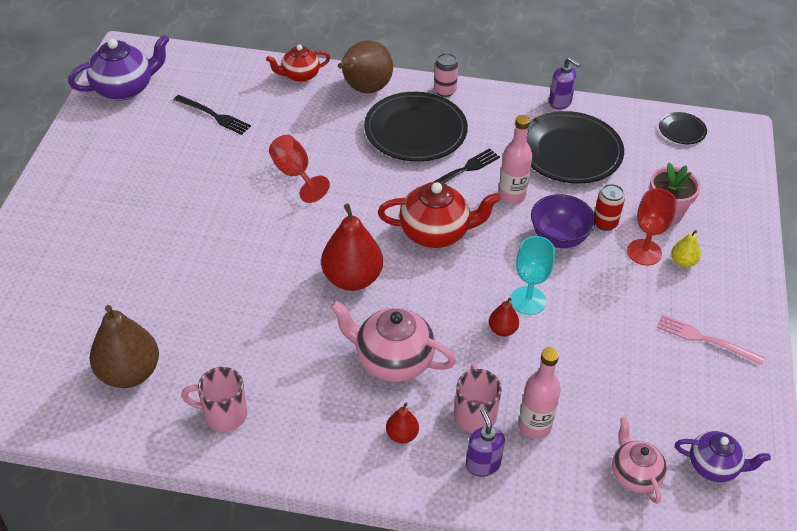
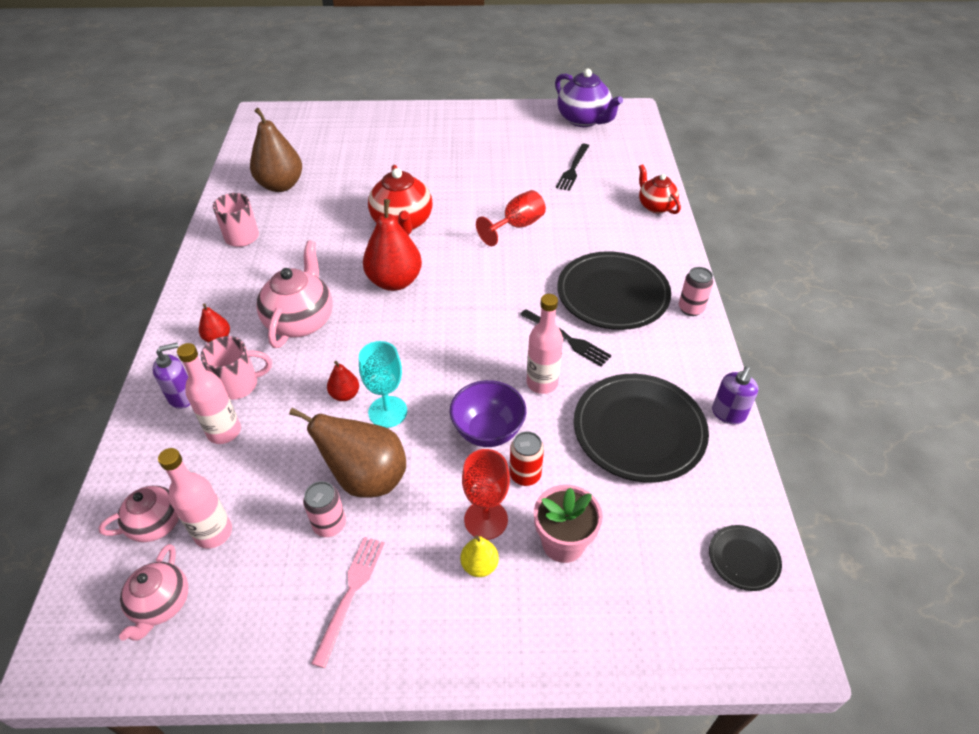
camera: 80 degrees right, 0 degrees up
brown pear [338,40,393,93] -> brown pear moved to [289,408,406,498]
red teapot [378,182,500,248] -> red teapot moved to [368,165,432,235]
purple teapot [675,431,771,482] -> pink teapot [119,544,188,641]
none -> pink bottle [158,448,232,549]
none -> pink can [303,481,346,537]

